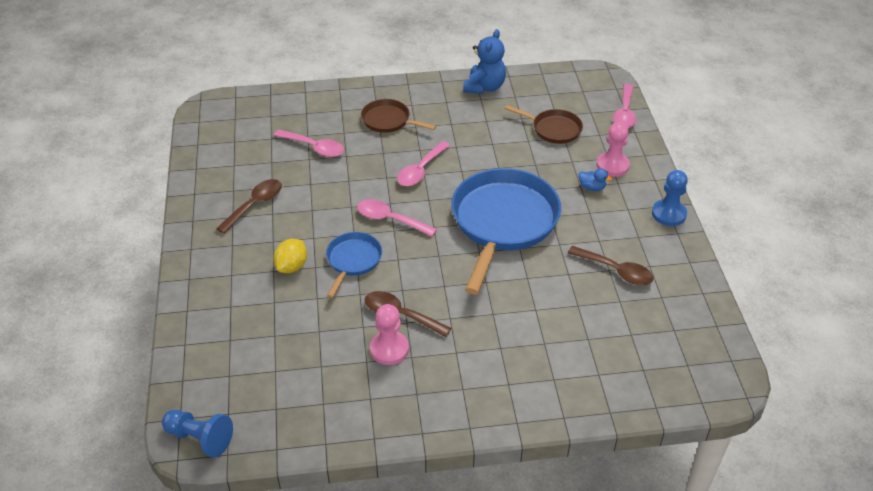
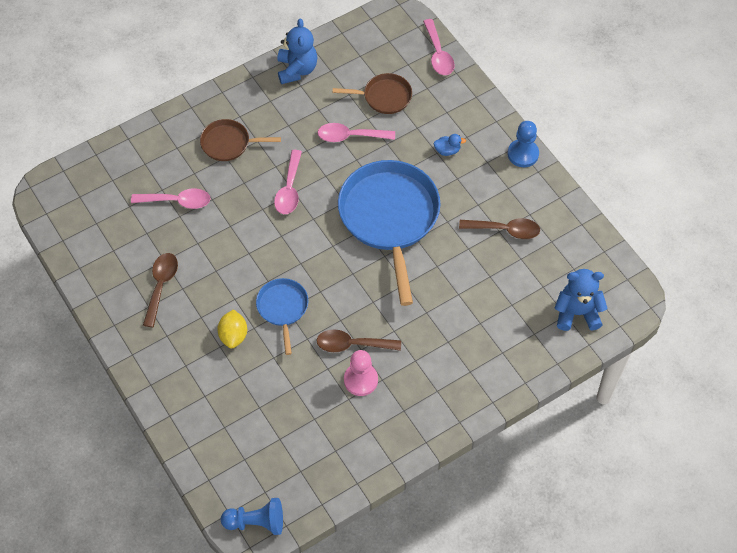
camera: 25 degrees left, 15 degrees up
pink spoon [357,199,437,237] -> pink spoon moved to [318,123,395,142]
pink pawn [597,122,630,177] -> none
none -> blue teddy bear [554,269,608,331]

